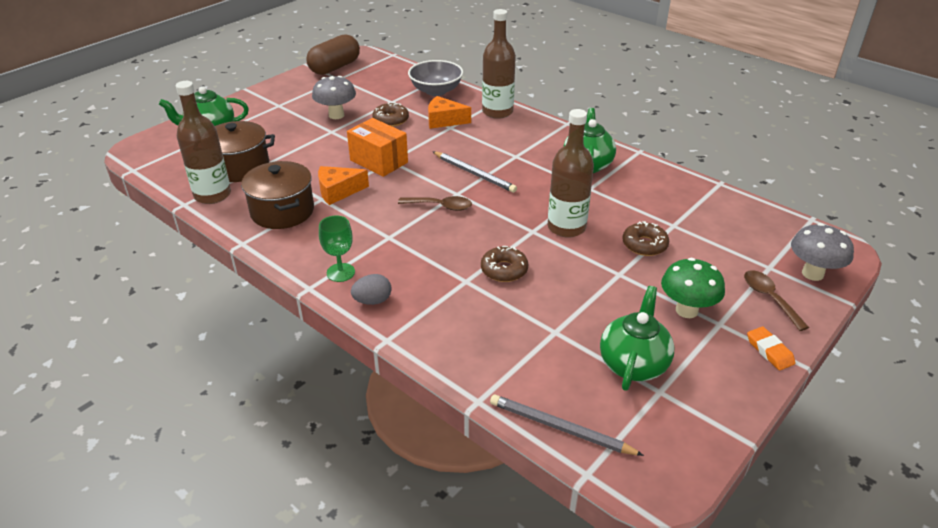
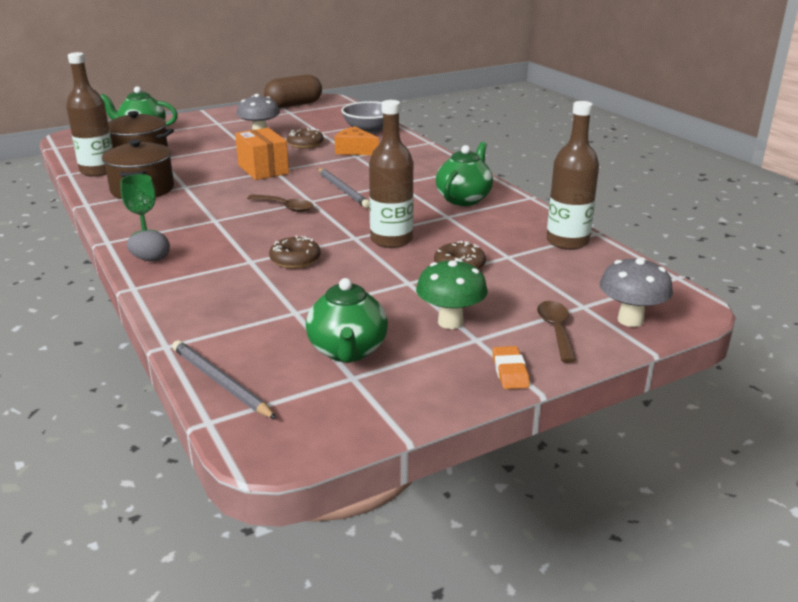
camera: 20 degrees right, 10 degrees down
orange cheese [318,166,369,205] -> none
brown bottle [482,9,516,119] -> brown bottle moved to [546,101,599,250]
green teapot [600,286,675,391] -> green teapot turned 135 degrees clockwise [306,278,388,363]

